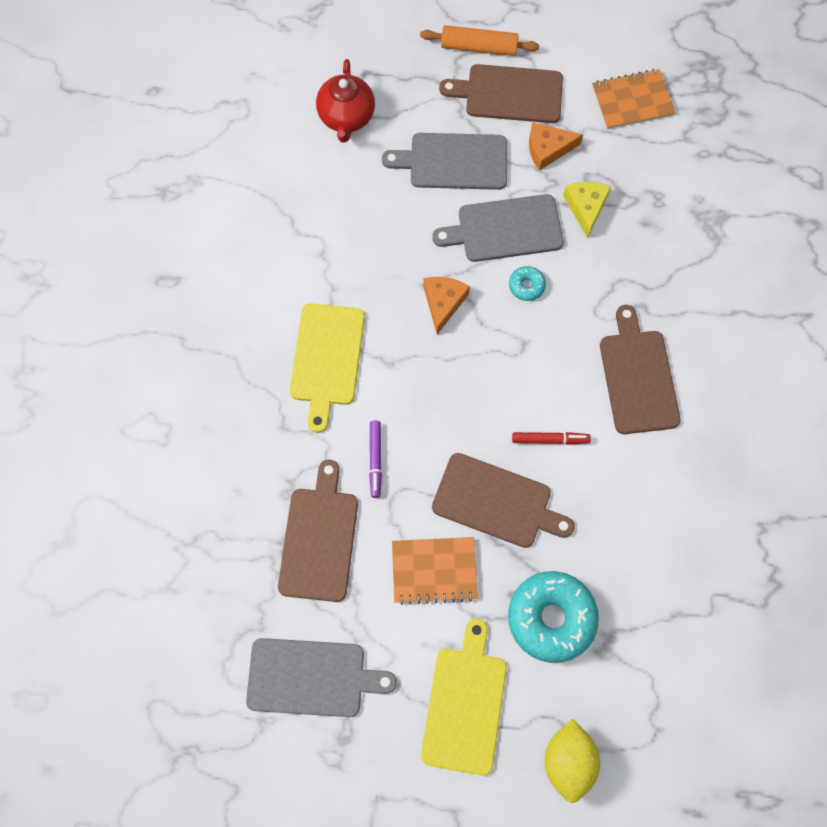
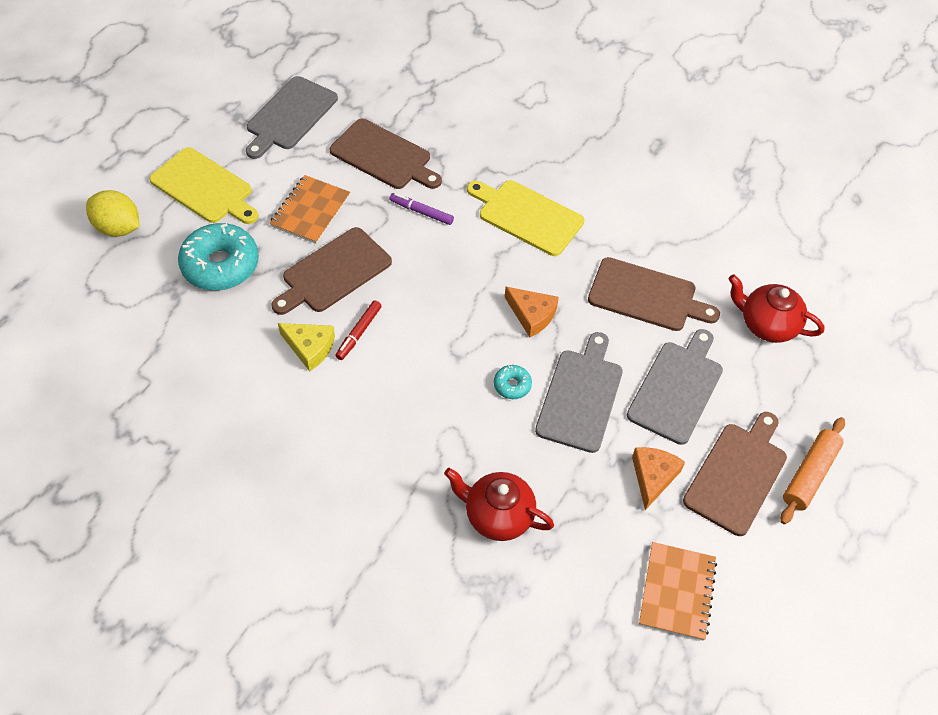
camera: 115 degrees right, 15 degrees down
yellow cheese [563,182,611,238] -> yellow cheese moved to [278,323,335,372]
brown cutting board [600,305,681,434] -> brown cutting board moved to [588,257,720,331]
none -> red teapot [444,468,554,541]

